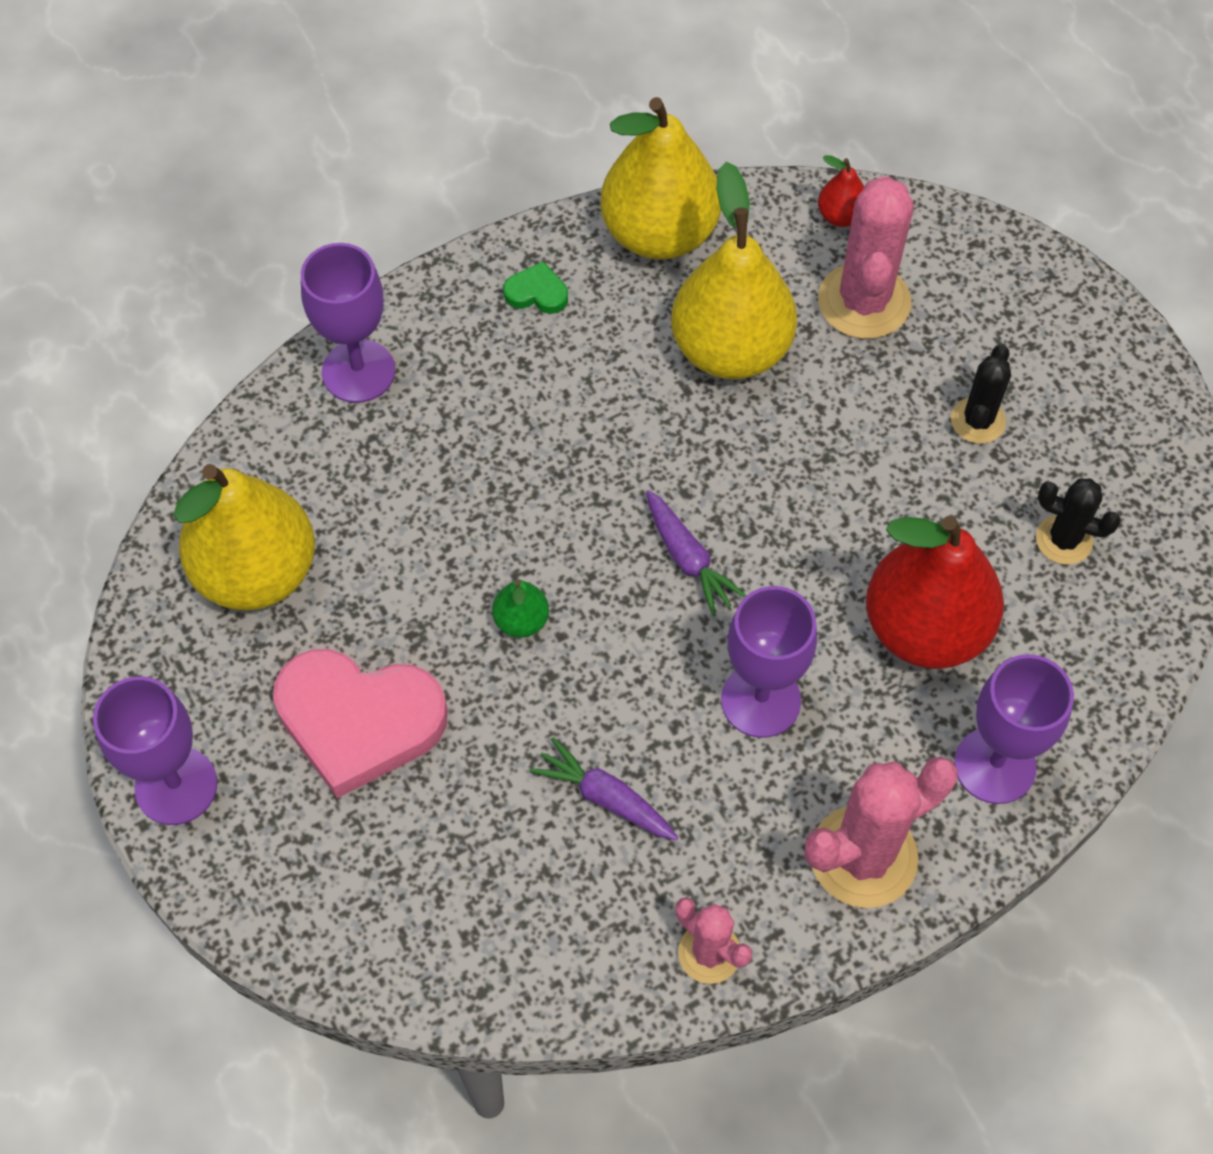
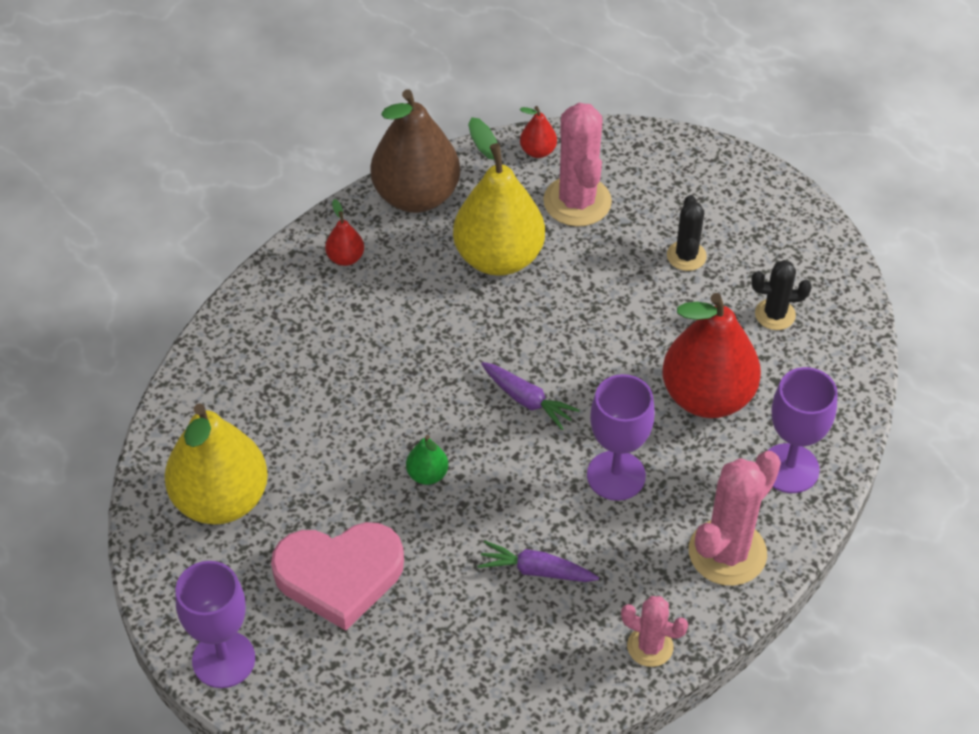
camera: 20 degrees left, 10 degrees down
purple goblet [301,243,395,403] -> none
green heart [503,261,568,314] -> red pear [325,199,364,266]
yellow pear [600,97,721,260] -> brown pear [370,89,460,213]

